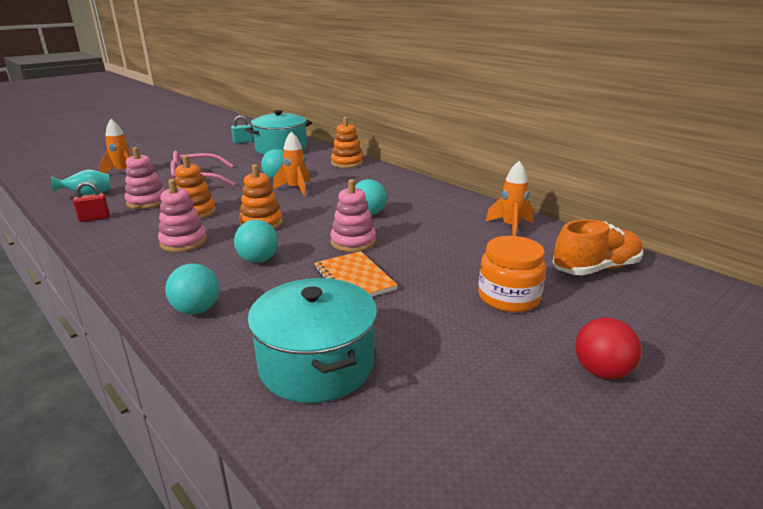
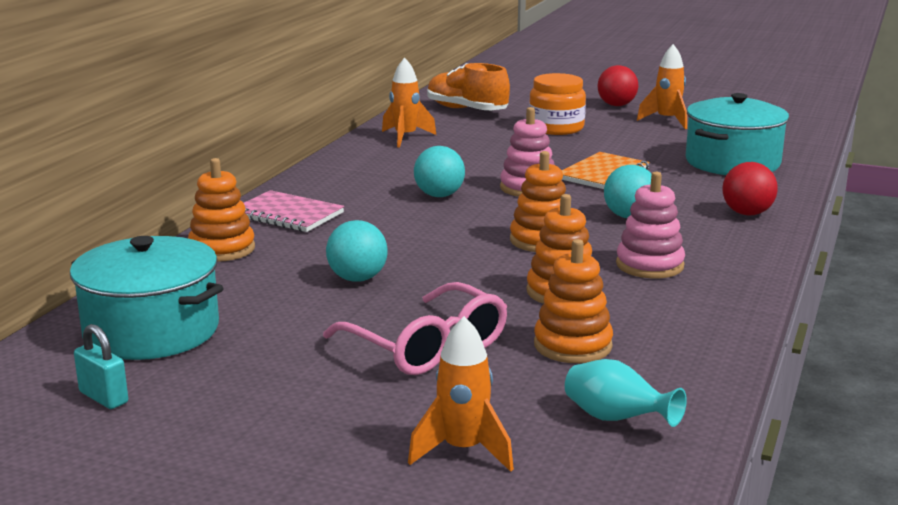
camera: 115 degrees left, 5 degrees down
red padlock [73,182,110,222] -> none
pink stacking toy [125,147,165,209] -> orange stacking toy [534,239,613,363]
turquoise ball [165,263,220,314] -> red ball [722,162,778,215]
orange rocket [273,131,310,197] -> orange rocket moved to [637,44,687,129]
none -> pink notebook [244,190,344,232]

